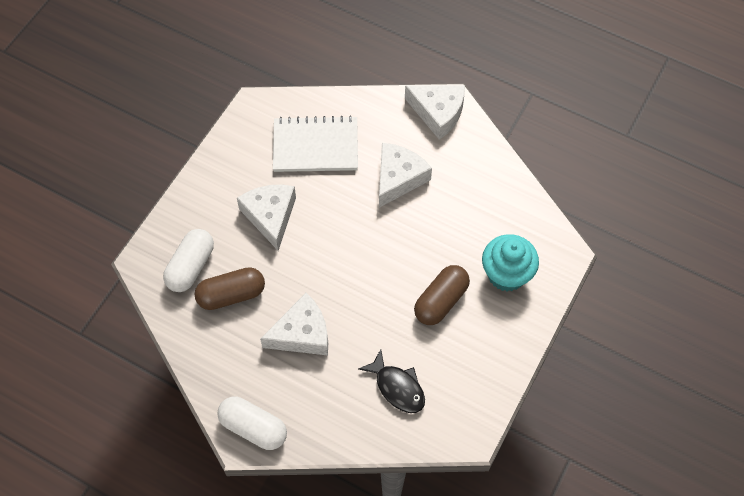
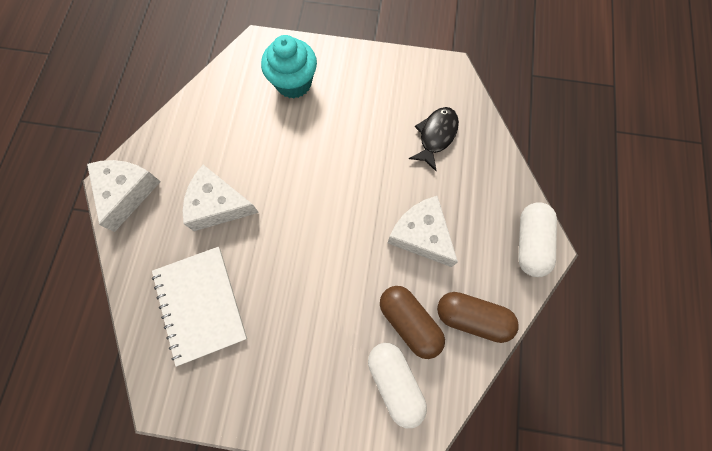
camera: 110 degrees left, 10 degrees up
white capsule [163,229,214,292] -> white capsule turned 60 degrees clockwise [368,343,427,428]
white cheese [237,185,296,251] -> none
brown capsule [414,265,470,325] -> brown capsule moved to [437,292,519,343]

